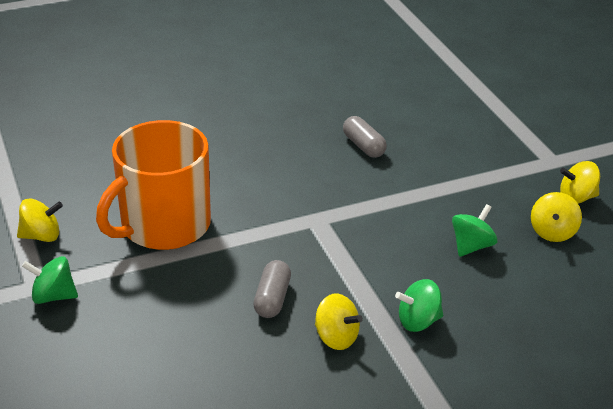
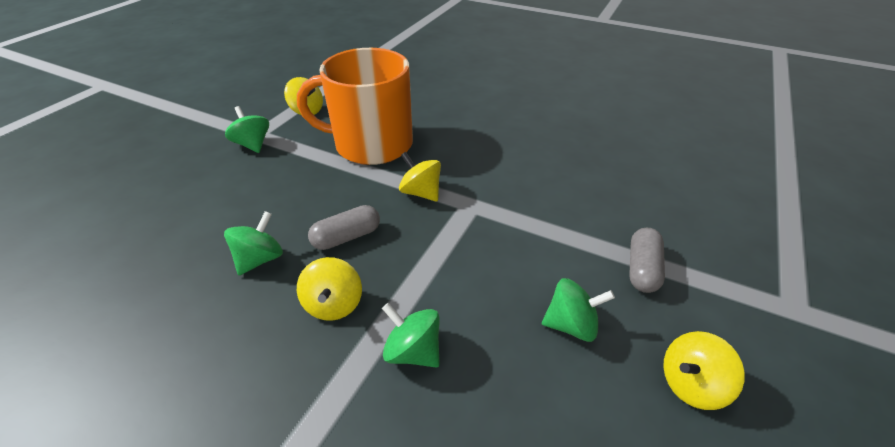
camera: 50 degrees right, 5 degrees up
grey capsule [343,116,387,158] -> grey capsule moved to [629,228,665,293]
yellow spinning top [560,161,600,204] -> yellow spinning top moved to [399,152,441,202]
none -> green spinning top [224,211,283,275]

